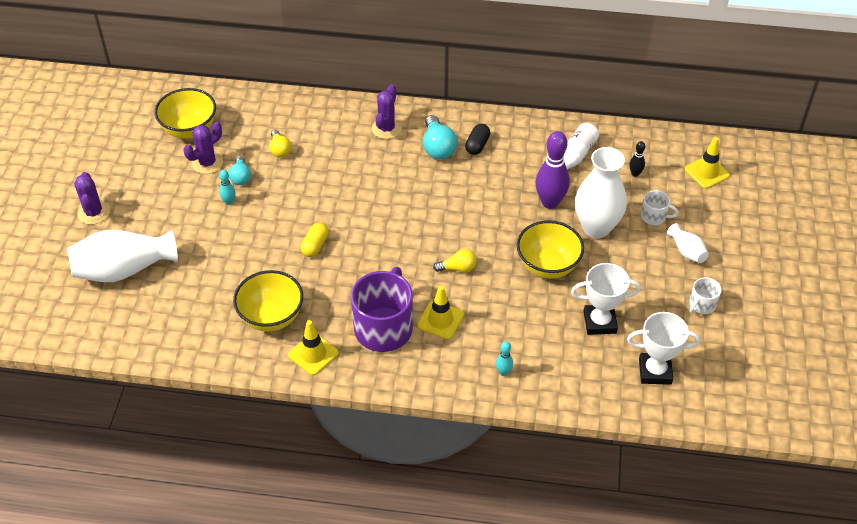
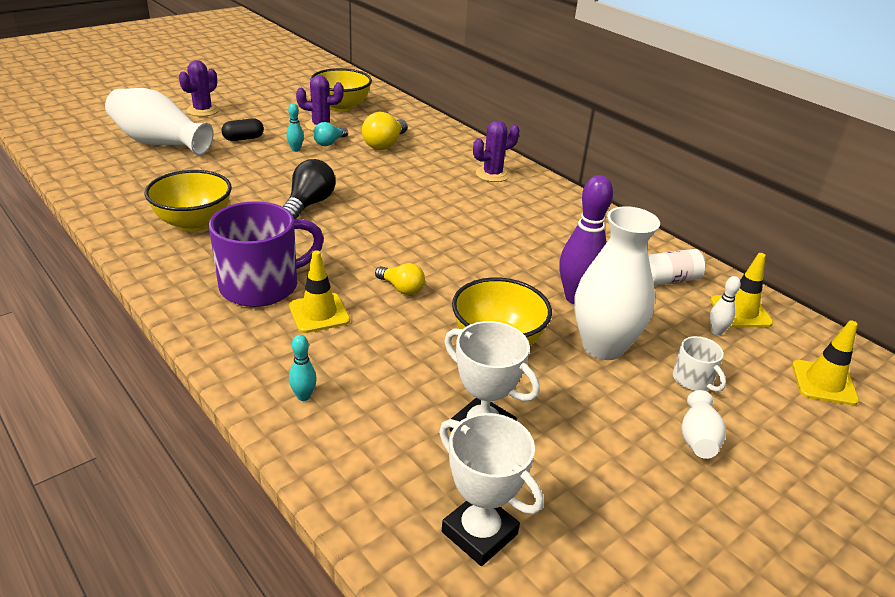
camera: 40 degrees right, 15 degrees down
yellow light bulb [270,130,292,158] -> yellow light bulb [362,112,408,150], size x1.57
yellow traffic cone [288,320,339,375] -> yellow traffic cone moved to [710,253,773,328]
yellow capsule [301,223,329,257] -> black light bulb [283,159,336,219]
turquoise light bulb [423,115,458,160] -> none
black capsule [465,124,490,155] -> black capsule moved to [222,118,264,141]
black bowling pin [629,141,645,177] -> white bowling pin [710,276,741,335]
white mug [689,277,721,314] -> none

